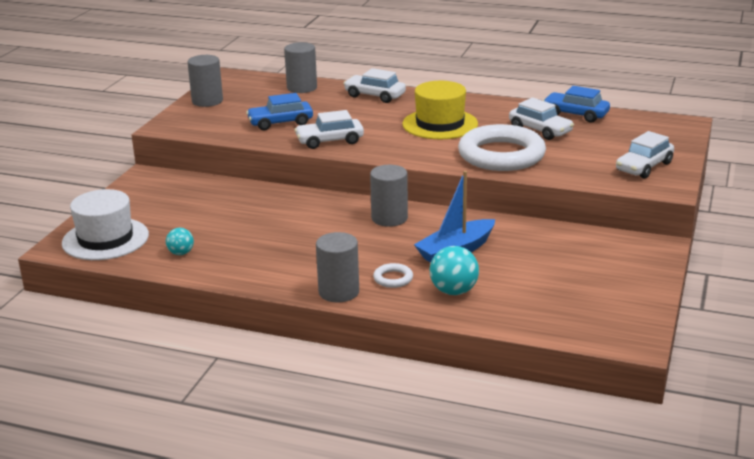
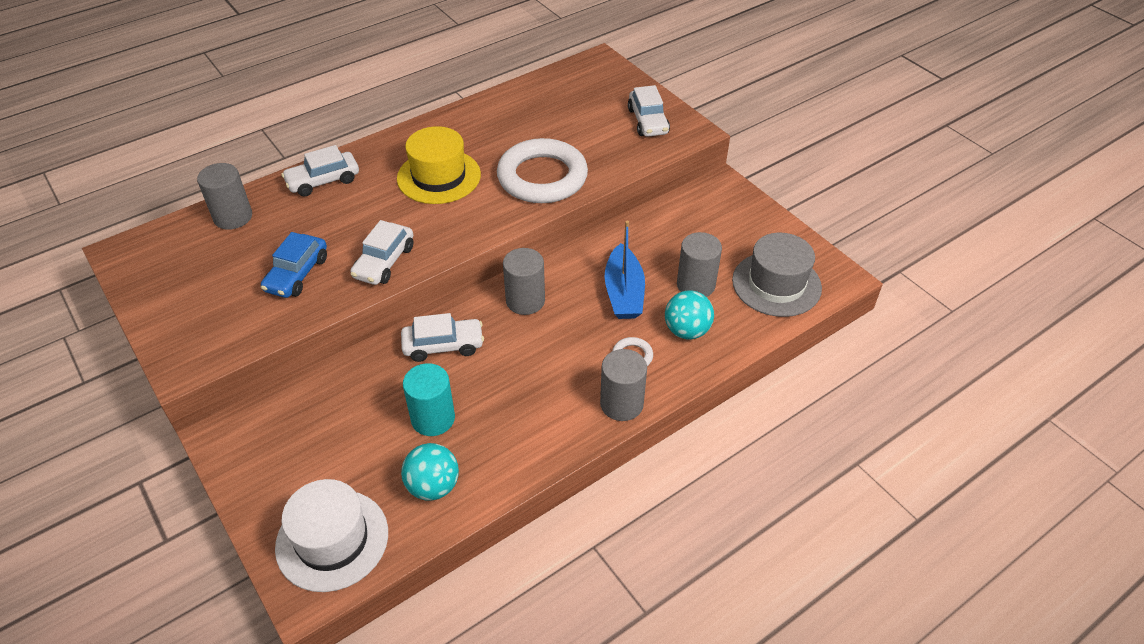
camera: 55 degrees left, 20 degrees up
turquoise ball [166,228,194,255] -> turquoise ball [401,443,459,501], size x1.65
grey cylinder [187,55,223,107] -> grey cylinder moved to [677,232,722,297]
white car [509,98,574,140] -> white car moved to [401,313,484,362]
blue car [543,86,610,123] -> none
none -> turquoise cylinder [403,363,455,436]
none -> grey hat [732,233,822,317]

